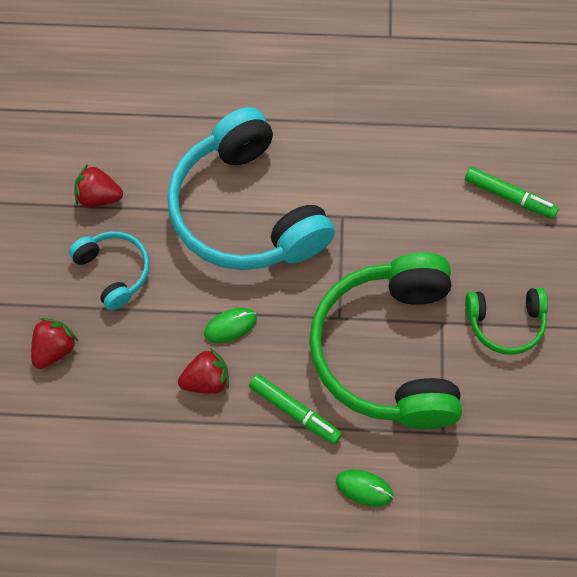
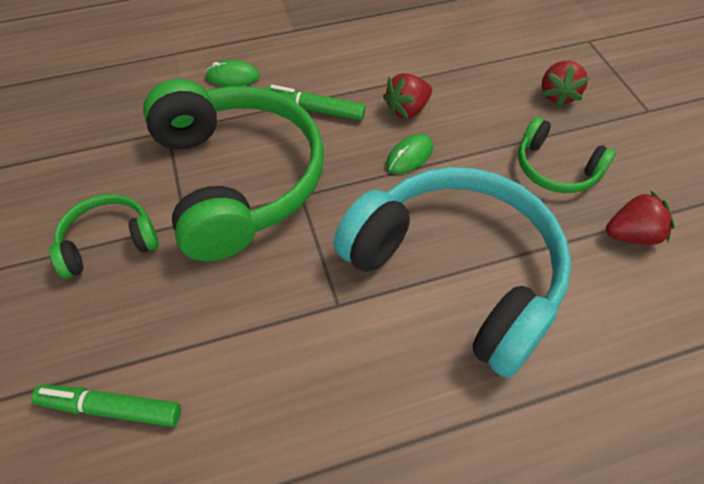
camera: 160 degrees right, 10 degrees down
turquoise headphones [69,231,150,311] -> green headphones [518,117,616,193]

